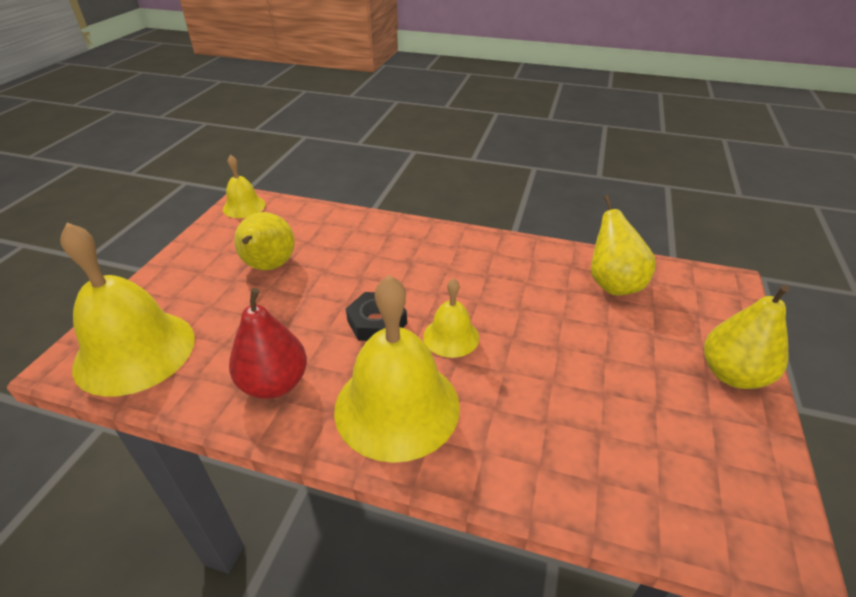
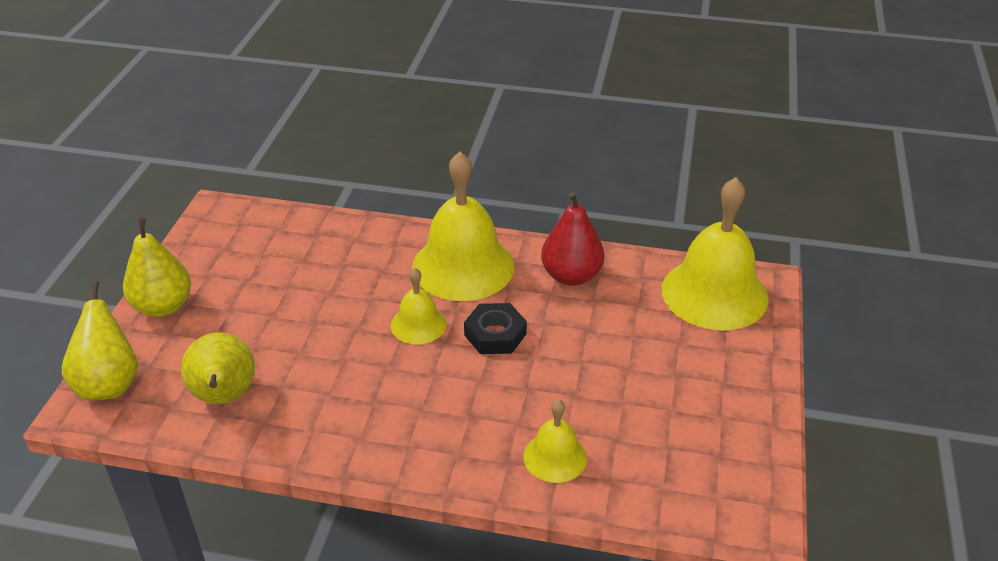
camera: 175 degrees right, 0 degrees up
yellow bell [223,155,266,218] -> yellow bell moved to [524,399,587,483]
yellow pear [234,212,295,270] -> yellow pear moved to [62,280,138,401]

